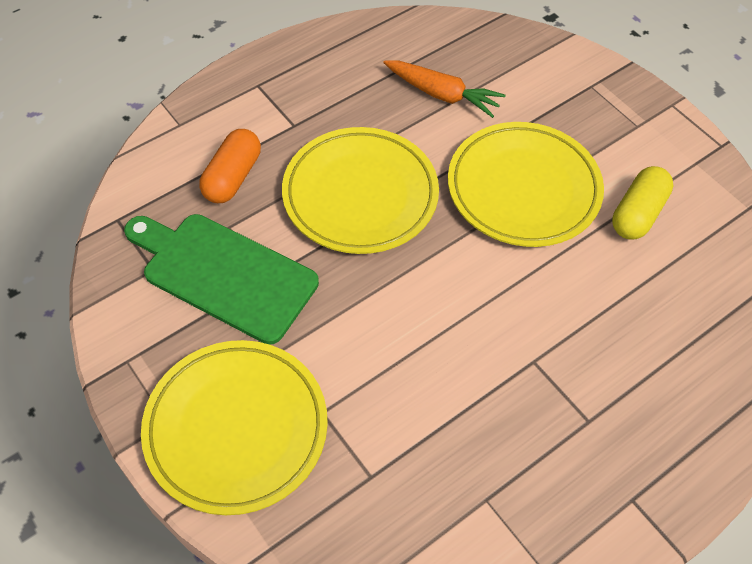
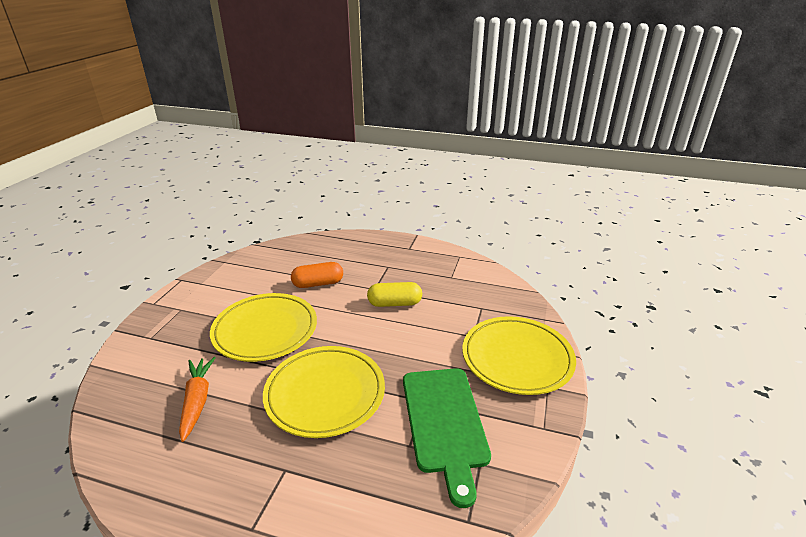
camera: 125 degrees left, 25 degrees down
orange capsule [199,129,261,203] -> orange capsule moved to [291,262,343,288]
yellow capsule [612,166,674,240] -> yellow capsule moved to [367,282,422,307]

